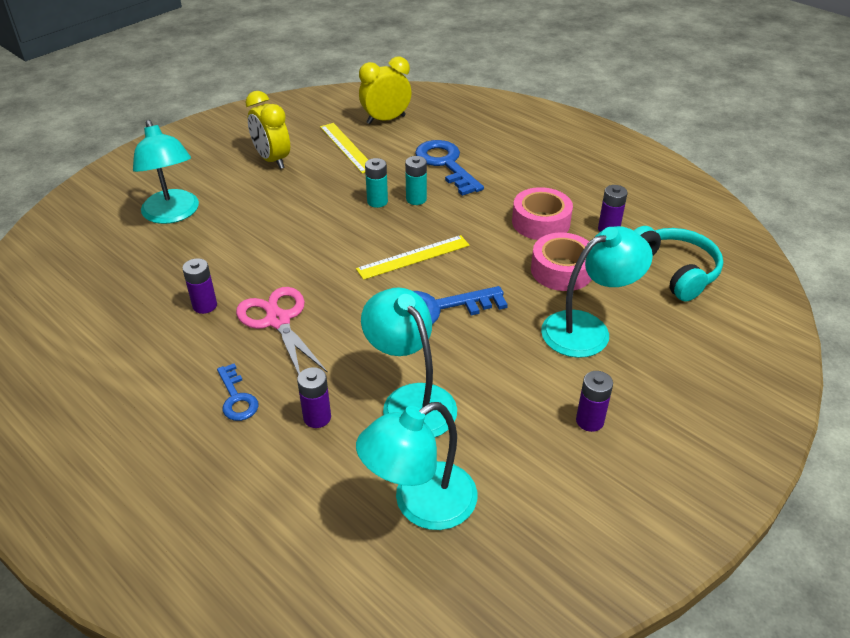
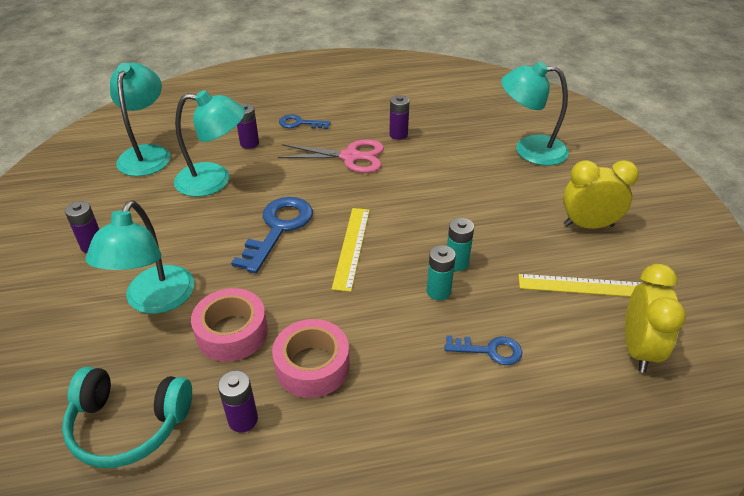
camera: 125 degrees right, 0 degrees up
blue key [415,140,484,196] -> blue key [445,335,522,365], size x0.56

